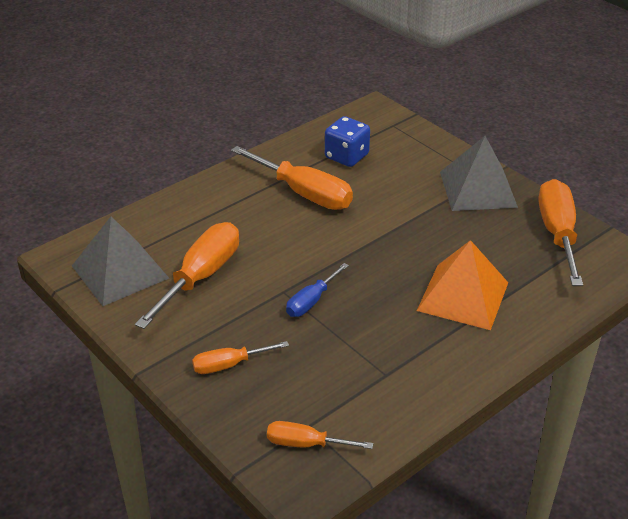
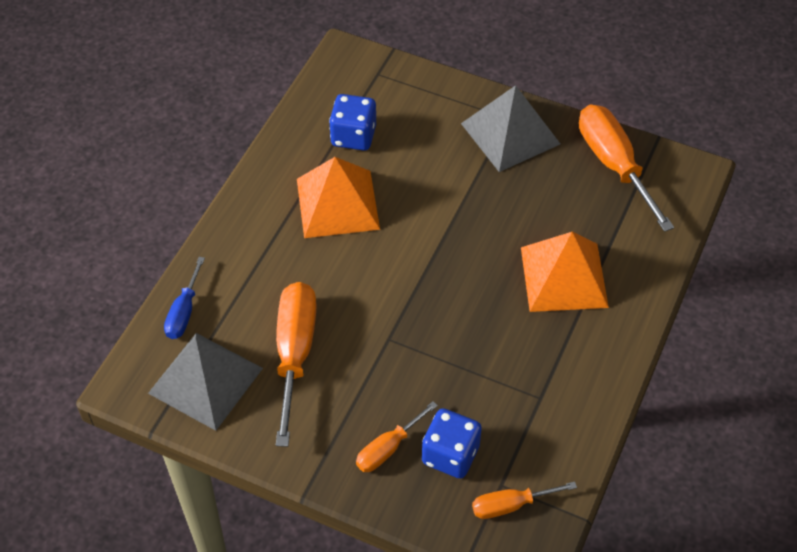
camera: 25 degrees left, 15 degrees up
orange screwdriver [231,146,353,210] -> orange pyramid [297,157,380,238]
blue screwdriver [286,263,349,317] -> blue screwdriver moved to [164,257,205,339]
none -> blue dice [422,408,482,479]

